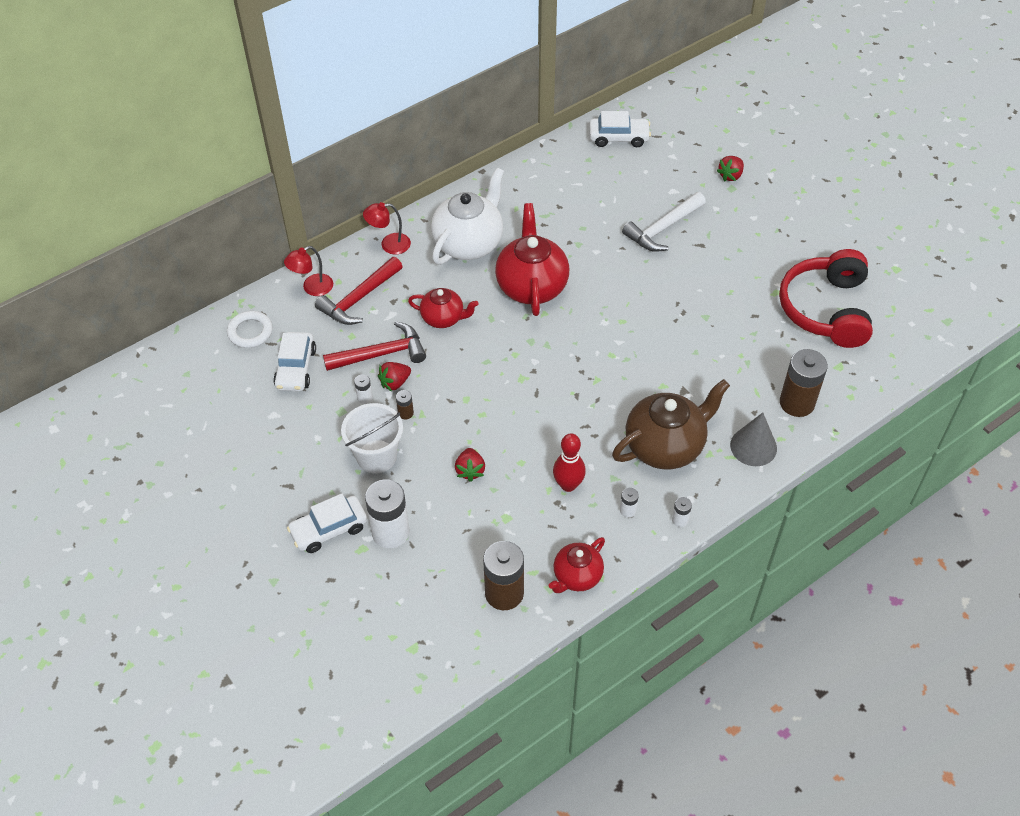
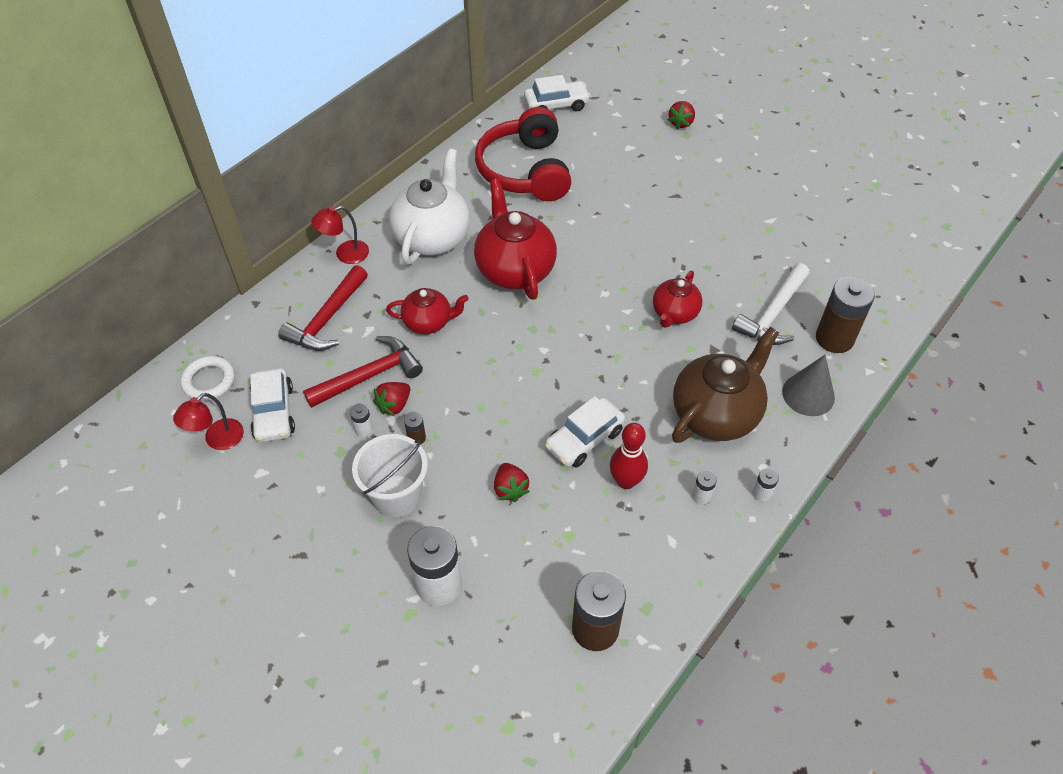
camera: 15 degrees left, 0 degrees up
red lamp [284,246,333,296] -> red lamp moved to [173,393,244,450]
white car [287,493,367,553] -> white car moved to [545,396,625,468]
red teapot [549,537,605,593] -> red teapot moved to [653,271,702,328]
white hammer [622,192,706,252] -> white hammer moved to [732,263,809,345]
red headphones [779,249,873,348] -> red headphones moved to [475,107,571,201]

